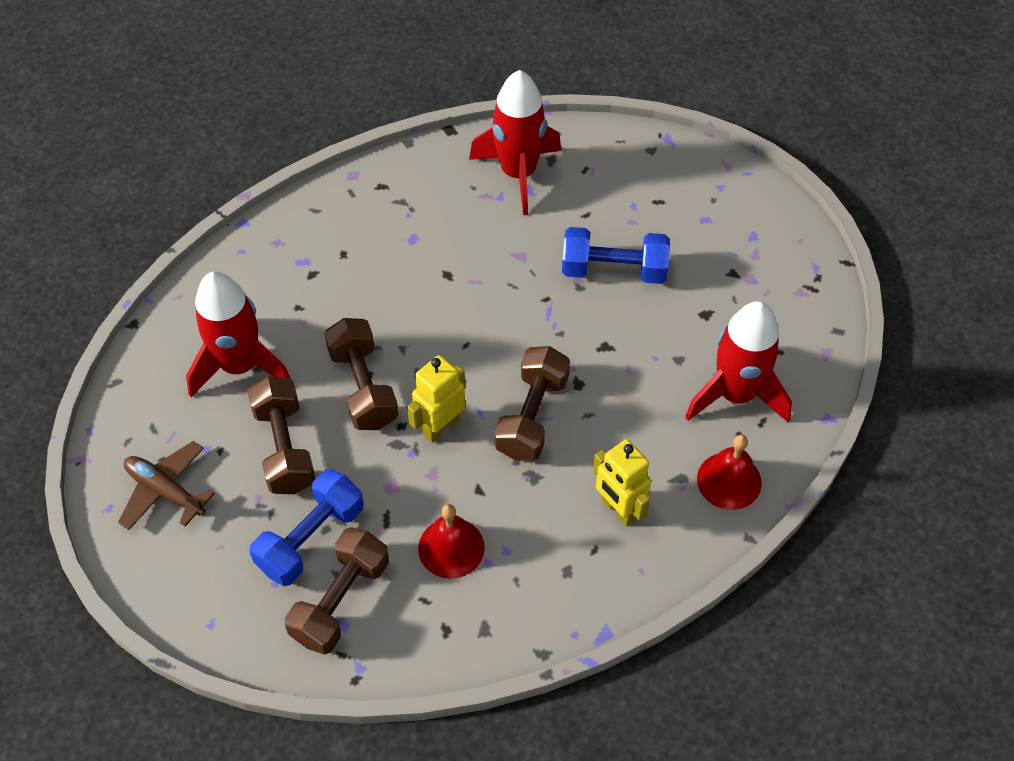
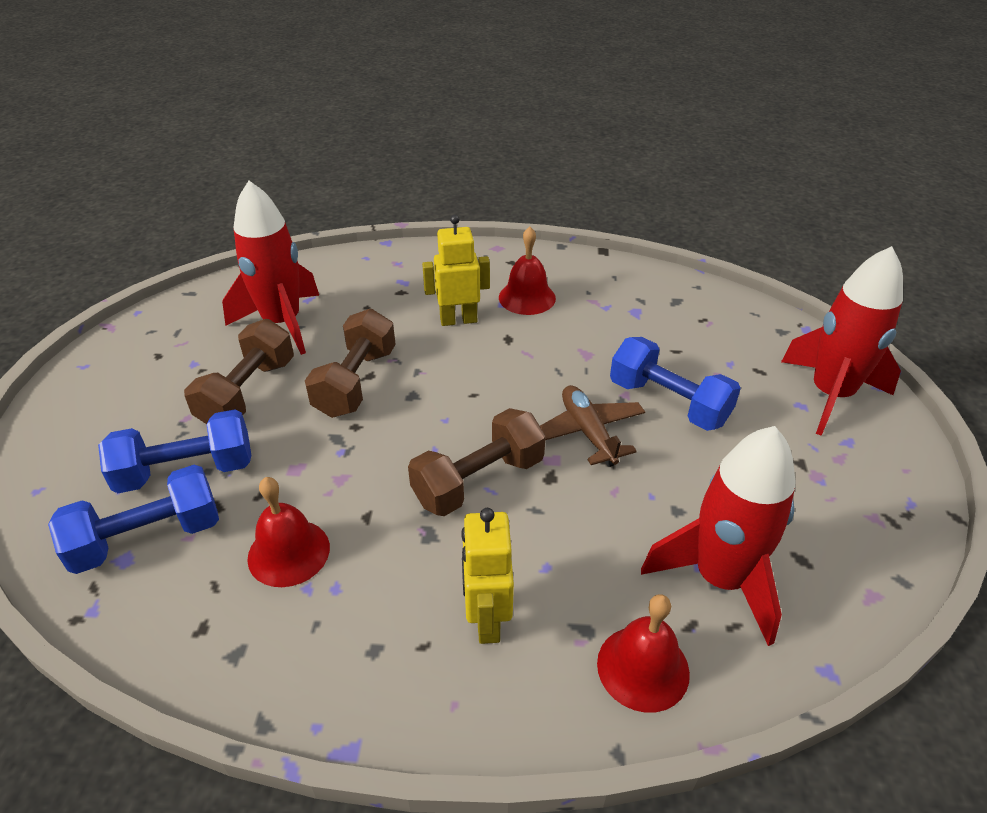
camera: 35 degrees right, 15 degrees down
brown plane [118,441,215,530] -> brown plane moved to [540,385,645,467]
brown dumbbell [285,527,389,655] -> blue dumbbell [48,465,219,574]
yellow robot [407,355,465,443] -> yellow robot moved to [422,214,490,326]
red rocket [469,70,561,215] -> red rocket moved to [781,246,903,436]
none -> red bell [499,227,556,315]

